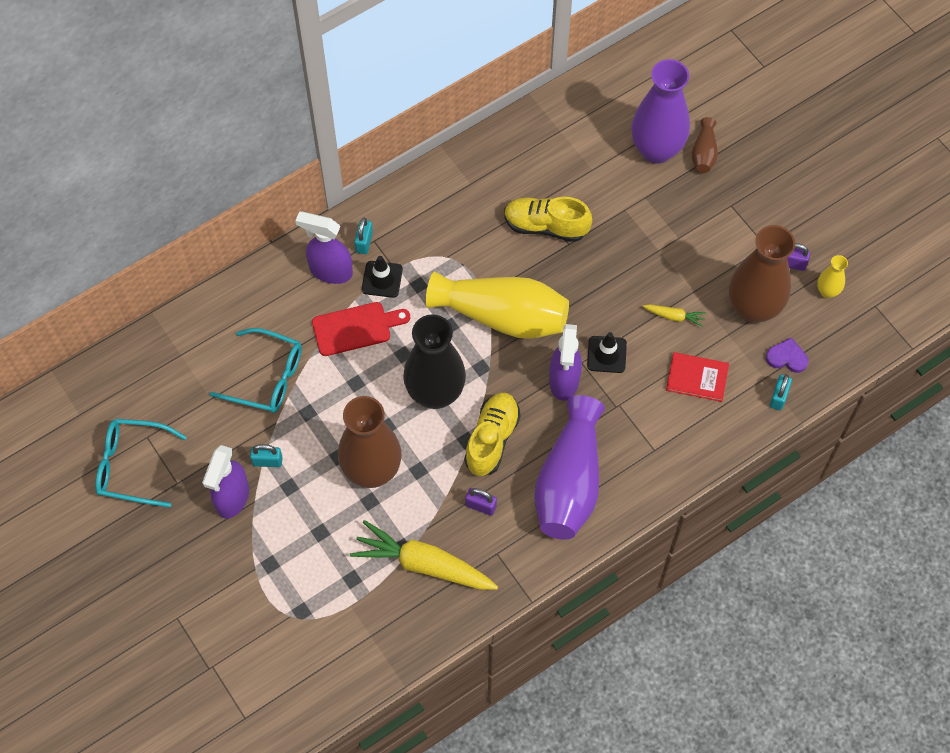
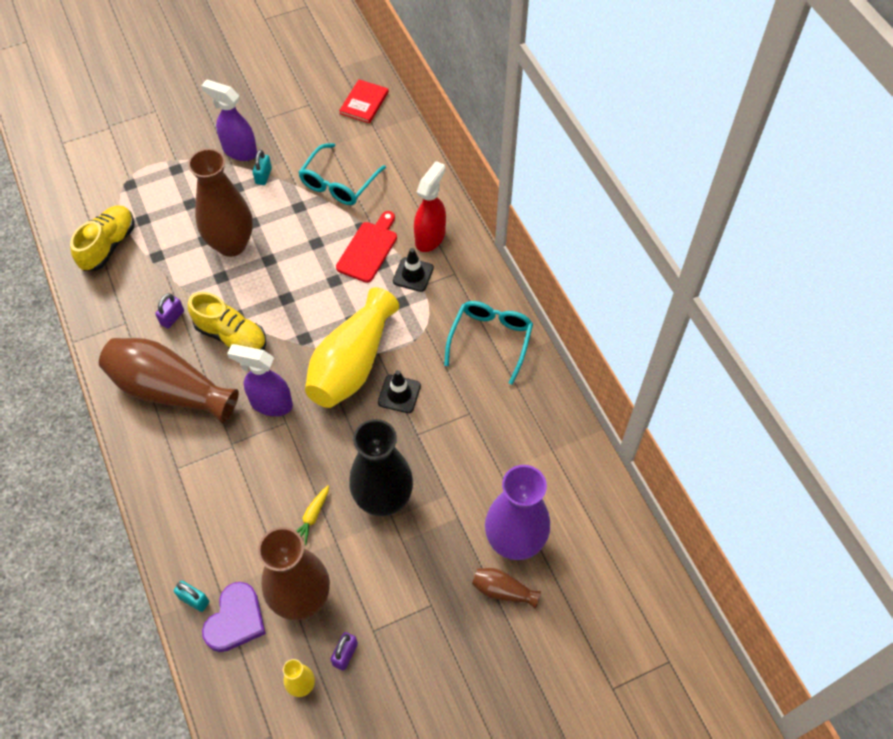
camera: 100 degrees right, 5 degrees down
turquoise glasses [95,419,187,507] -> turquoise glasses moved to [444,301,533,385]
purple spray bottle [295,211,353,284] -> red spray bottle [414,161,446,252]
red cutting board [312,302,410,356] -> red cutting board turned 150 degrees counterclockwise [336,211,397,283]
yellow carrot [350,520,498,590] -> none
turquoise padlock [354,218,373,254] -> none
black vase [403,314,466,409] -> black vase moved to [349,419,413,516]
yellow shoe [504,197,592,242] -> yellow shoe moved to [70,206,135,271]
purple vase [534,395,605,540] -> brown vase [99,338,239,423]
black traffic cone [587,332,627,373] -> black traffic cone moved to [378,370,421,413]
red book [666,352,729,402] -> red book moved to [339,79,389,123]
purple heart [766,337,809,373] -> purple heart [202,582,266,652], size x1.55

